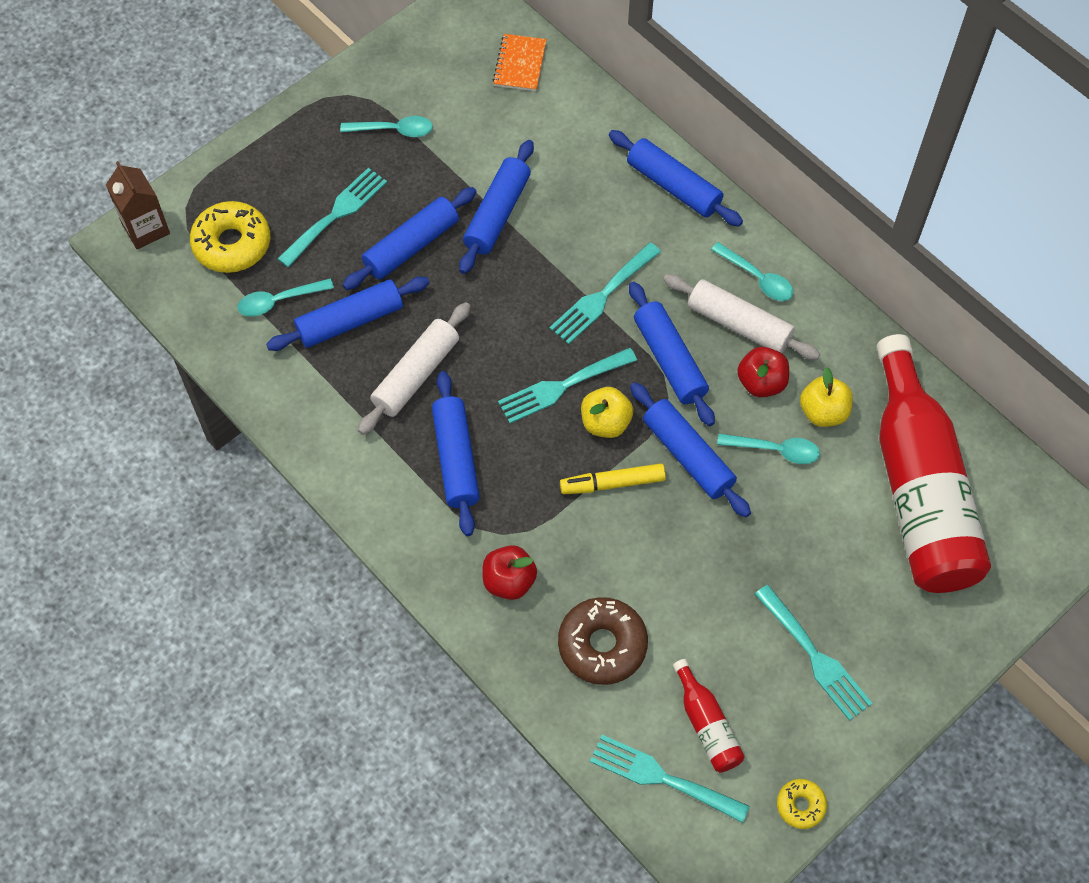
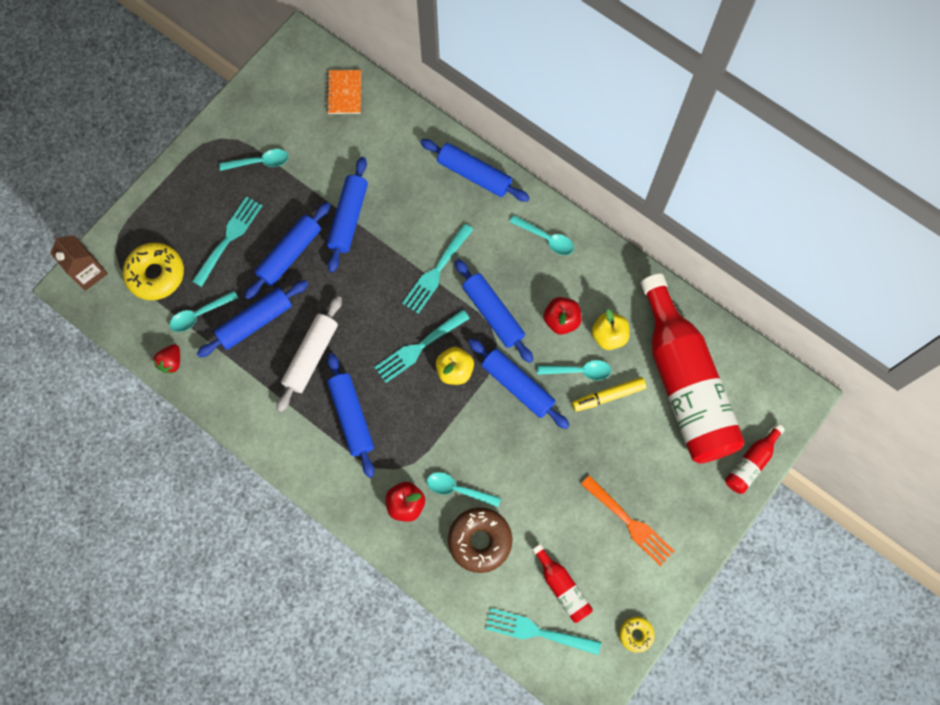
camera: 10 degrees left, 10 degrees up
yellow marker [560,463,666,494] -> yellow marker moved to [572,377,646,412]
white rolling pin [663,274,820,360] -> none
turquoise fork [755,585,872,721] -> orange fork [581,475,674,566]
none -> red strawberry [153,344,180,374]
none -> turquoise spoon [427,472,501,507]
none -> red bottle [725,424,785,494]

